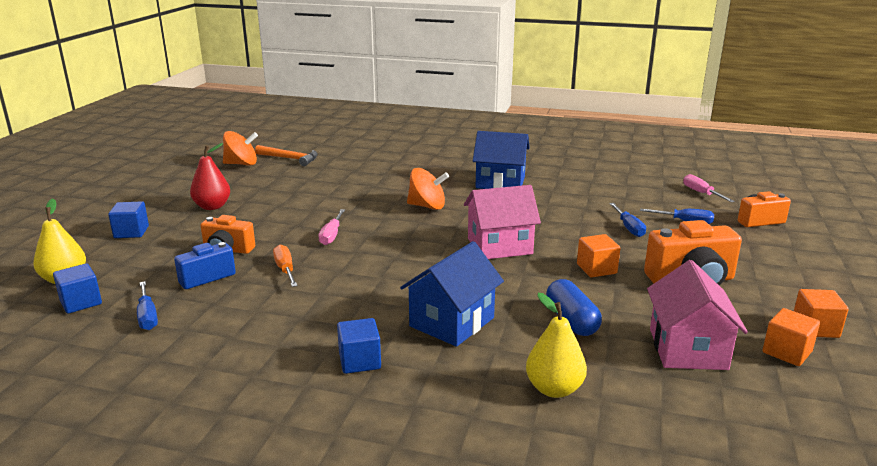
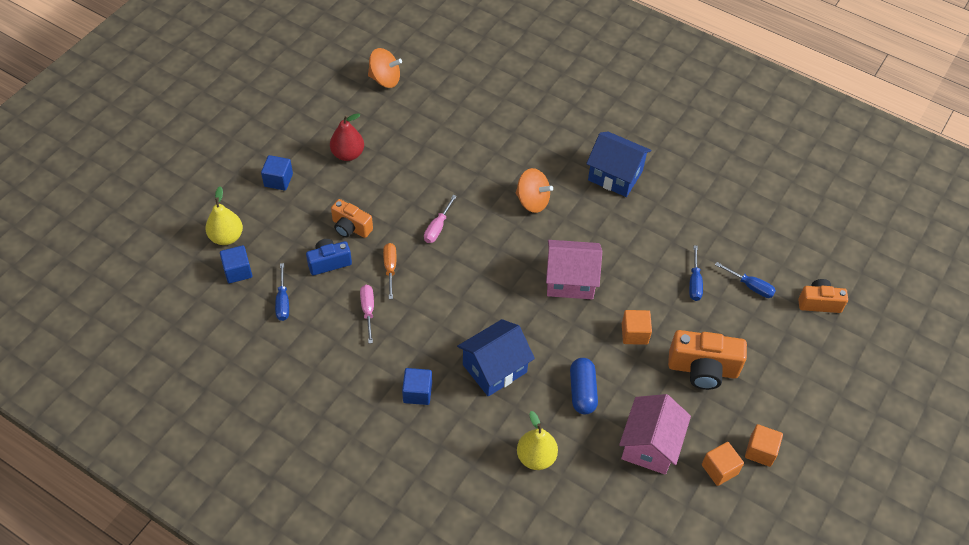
camera: 15 degrees right, 30 degrees up
orange hammer [255,145,318,166] -> none
pink screwdriver [683,174,735,202] -> pink screwdriver moved to [360,285,374,344]

